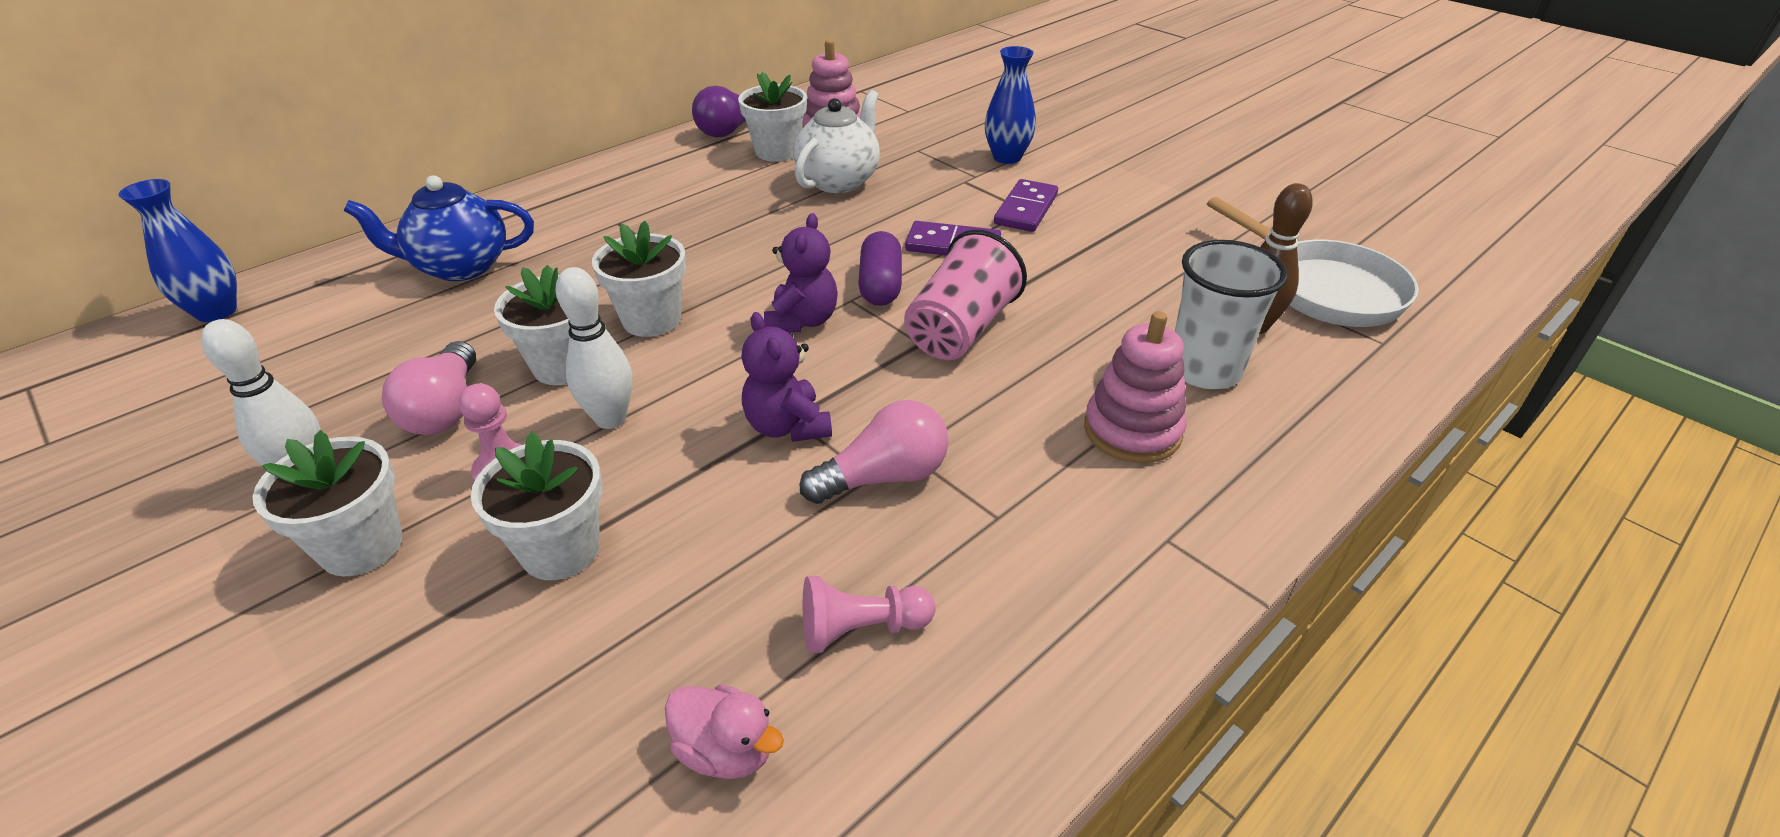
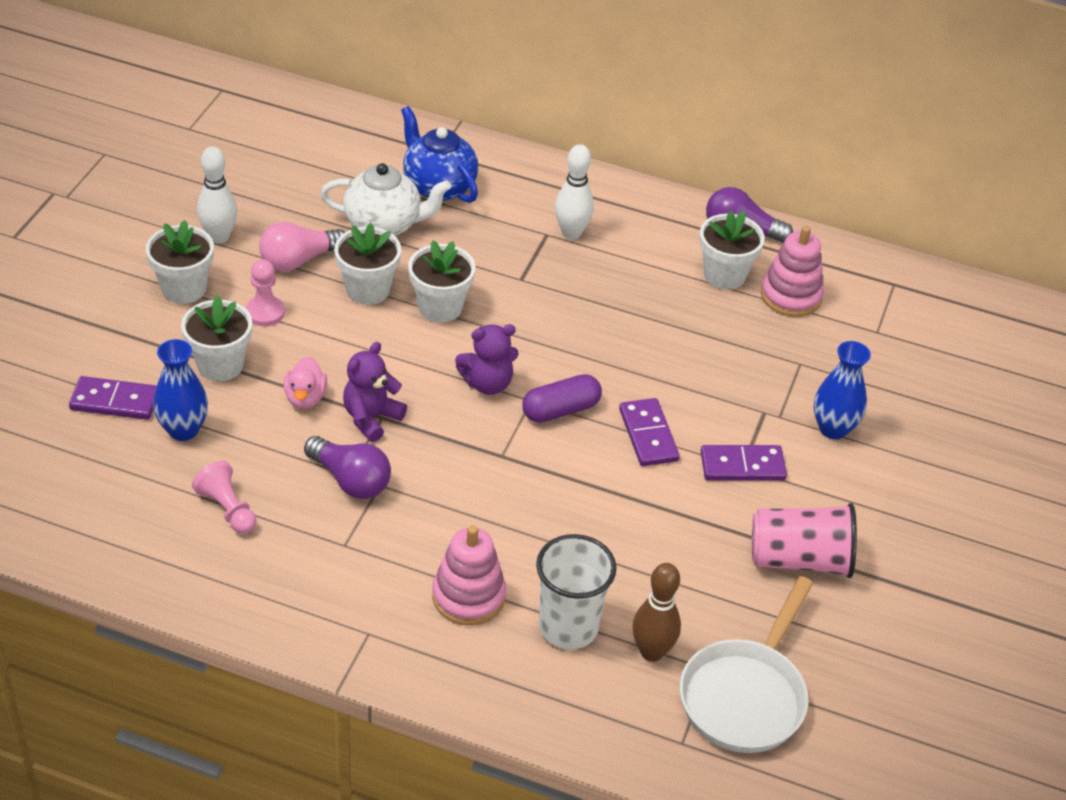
camera: 60 degrees right, 5 degrees up
blue vase [118,179,237,322] -> blue vase moved to [153,339,208,441]
white bowling pin [556,267,633,429] -> white bowling pin moved to [555,144,594,240]
pink duck [665,684,784,779] -> pink duck moved to [284,356,327,409]
white teapot [793,90,880,193] -> white teapot moved to [321,163,451,236]
pink light bulb [800,400,948,504] -> purple light bulb [304,436,391,499]
pink cup [904,230,1027,360] -> pink cup moved to [752,503,857,578]
none -> purple domino [69,376,157,420]

